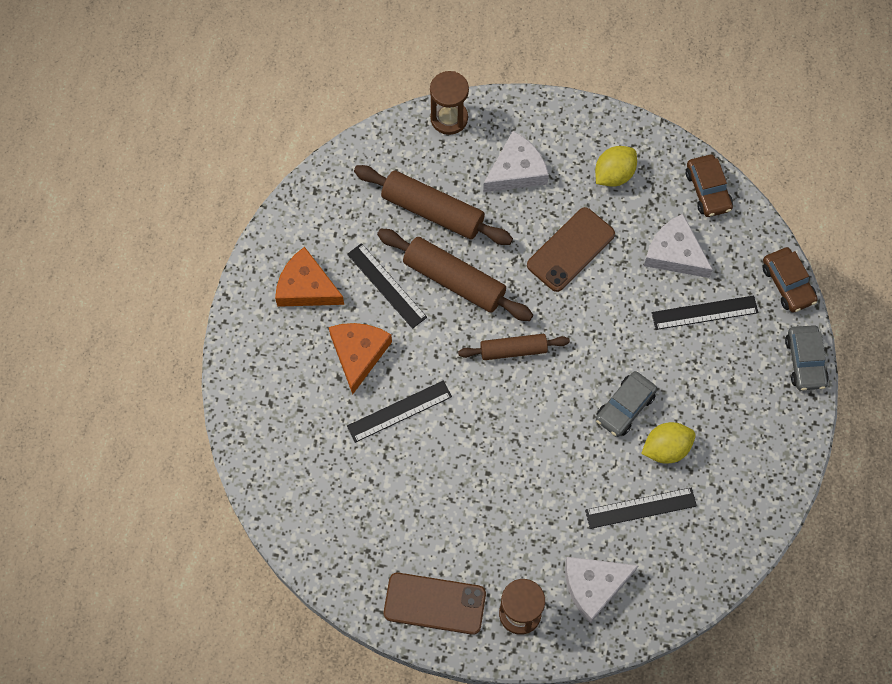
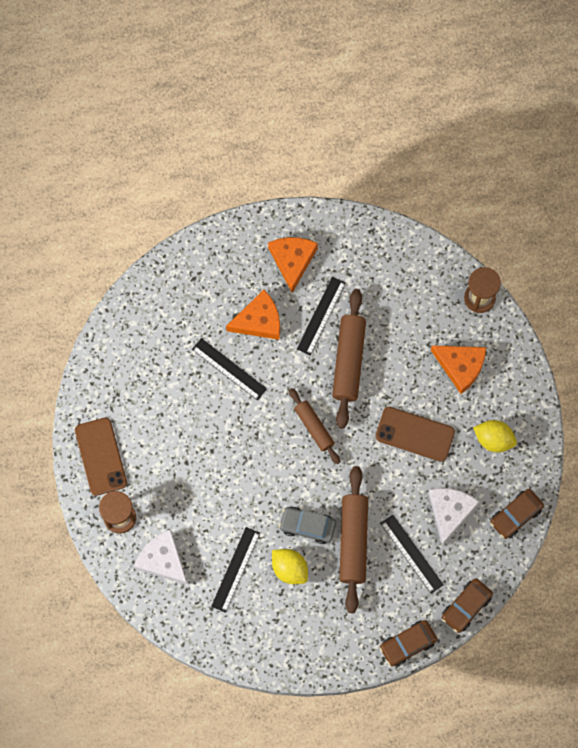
camera: 65 degrees right, 5 degrees up
brown rolling pin [354,165,513,245] -> brown rolling pin moved to [339,466,368,613]
white cheese [483,131,549,192] -> orange cheese [431,345,486,394]
black ruler [585,487,697,529] -> black ruler turned 60 degrees clockwise [211,527,260,613]
grey car [785,325,829,391] -> brown car [380,620,437,667]

